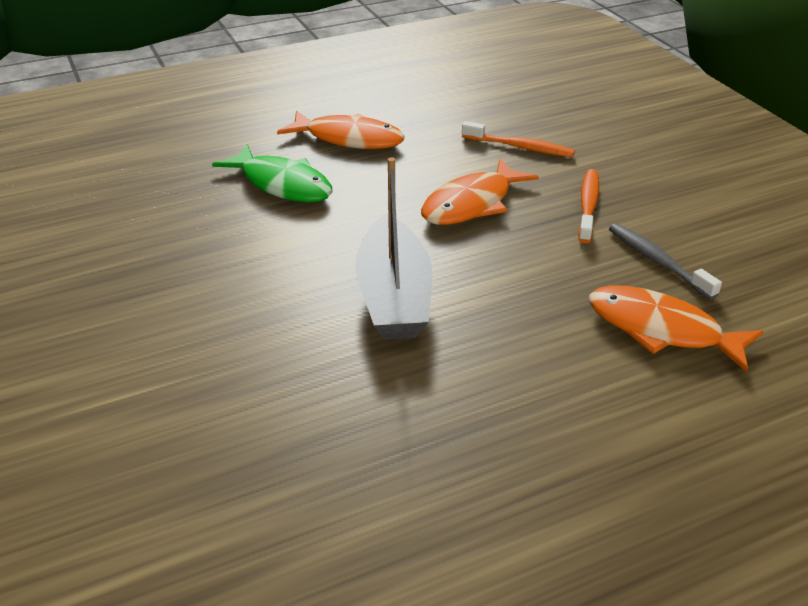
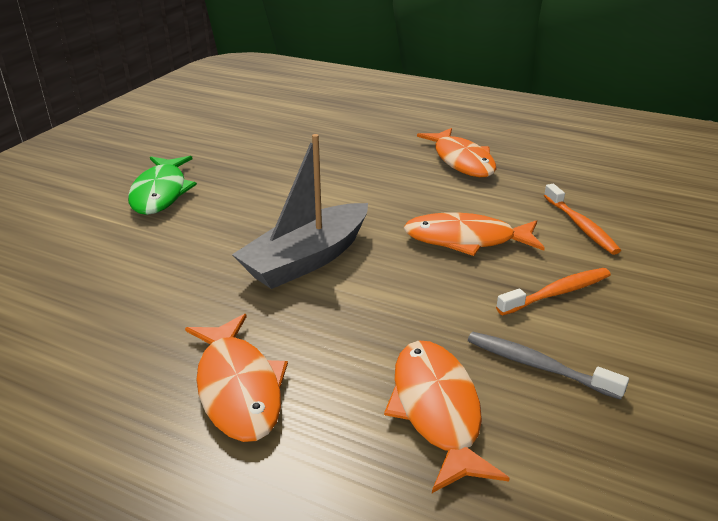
camera: 50 degrees right, 5 degrees down
green fish [212,144,333,203] -> green fish moved to [128,156,197,215]
grey toothbrush [609,223,722,300] -> grey toothbrush turned 75 degrees counterclockwise [468,332,629,400]
none -> orange fish [185,314,288,442]

